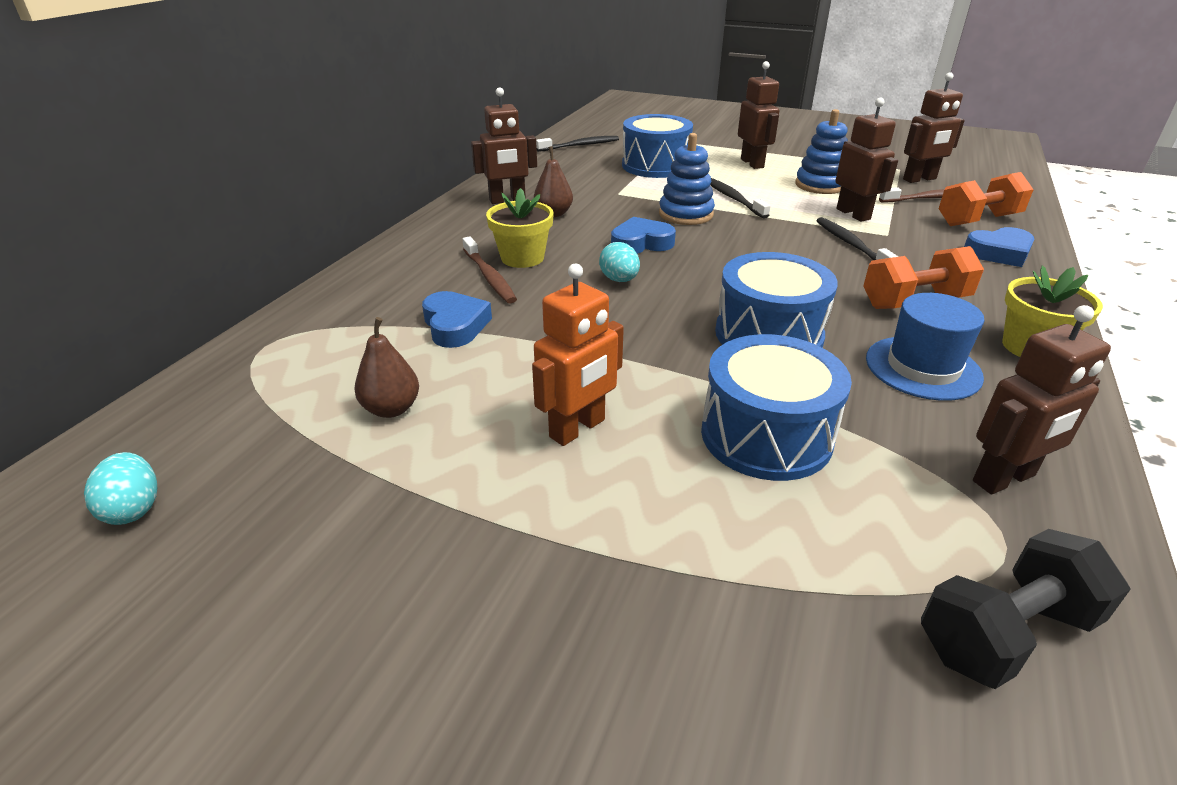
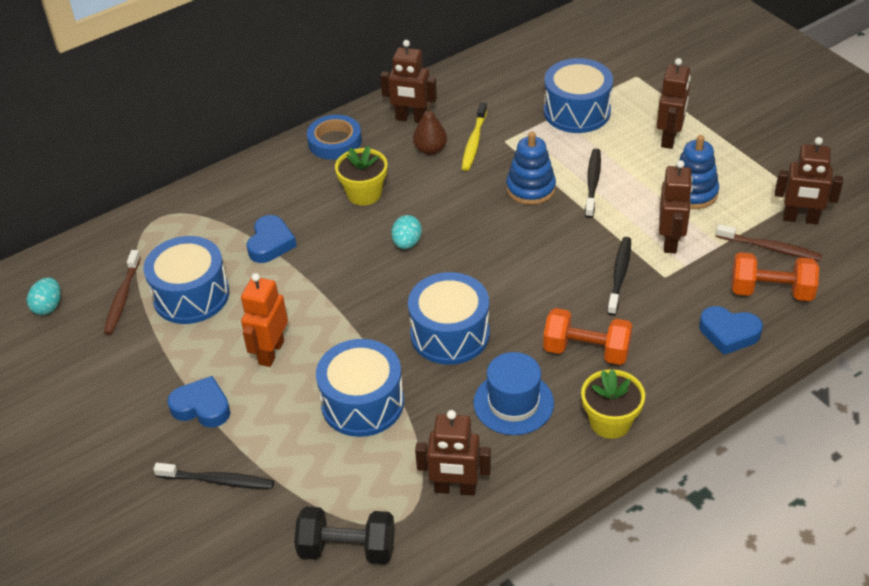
camera: 35 degrees right, 10 degrees up
brown pear [354,317,419,418] -> blue drum [144,236,229,324]
brown toothbrush [463,236,517,304] -> brown toothbrush moved to [104,250,141,335]
orange robot [532,263,624,446] -> orange robot turned 120 degrees clockwise [241,273,288,367]
black toothbrush [536,136,619,152] -> black toothbrush moved to [153,463,274,489]
blue heart [611,217,676,254] -> blue heart moved to [167,376,230,427]
none -> blue tape [307,115,362,160]
none -> yellow toothbrush [462,102,487,171]

